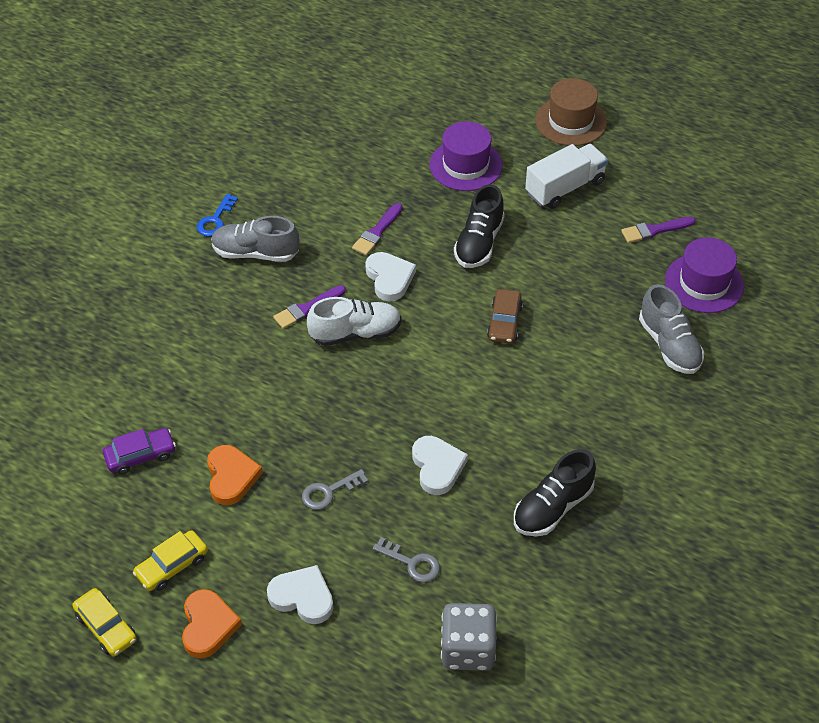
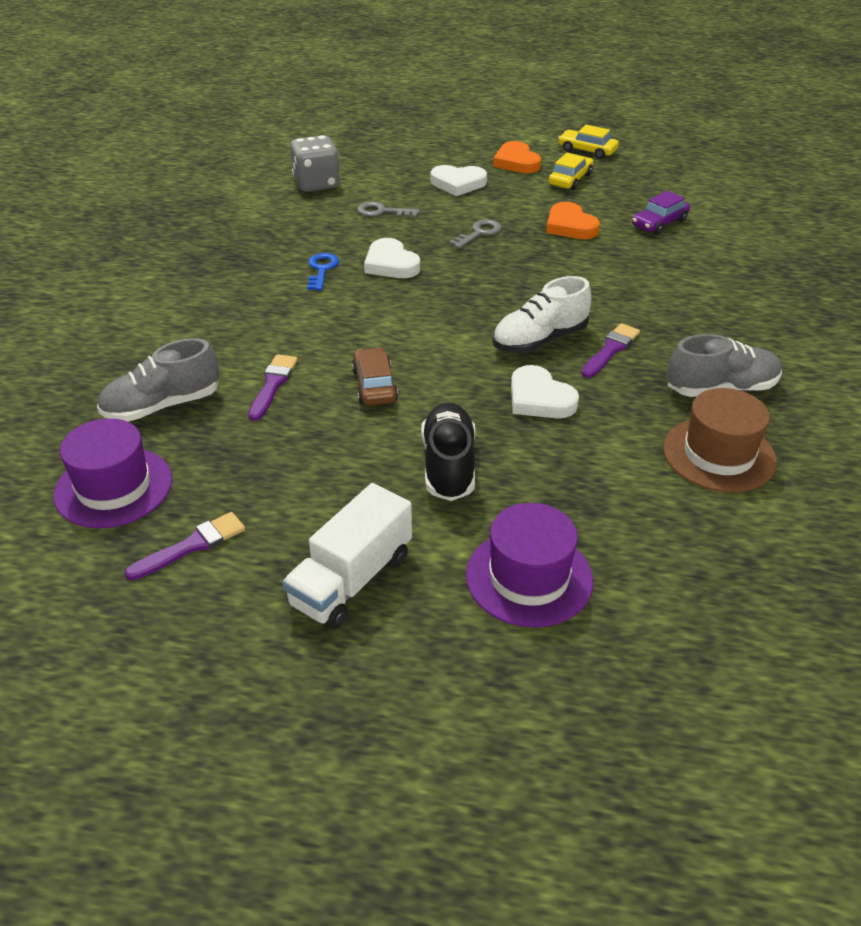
camera: 160 degrees right, 10 degrees down
blue key [197,194,238,237] -> blue key moved to [307,253,339,291]
purple brush [352,203,403,255] -> purple brush moved to [248,354,298,421]
black shoe [514,449,596,537] -> none
brown hat [535,78,607,146] -> brown hat moved to [663,388,777,492]
grey shoe [639,284,704,374] -> grey shoe turned 75 degrees counterclockwise [97,338,219,422]

